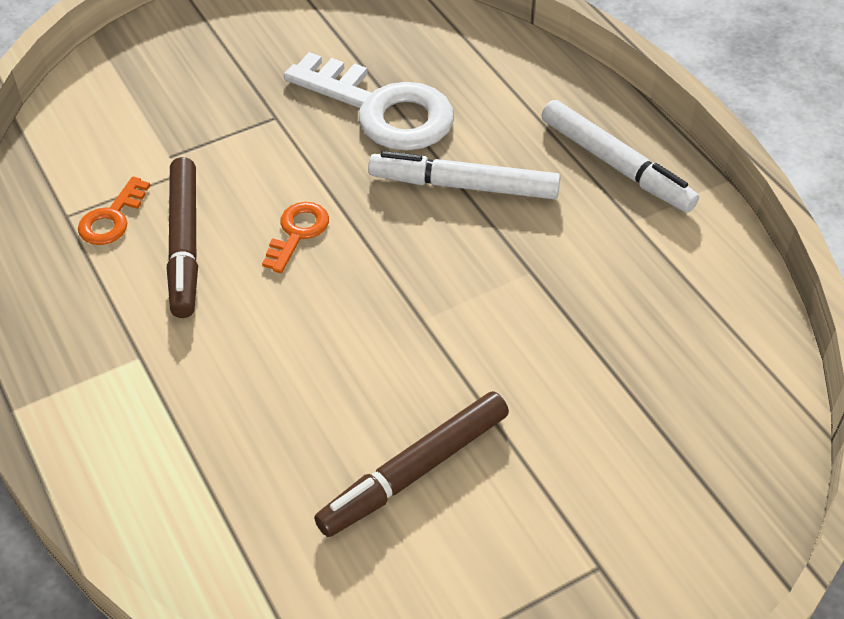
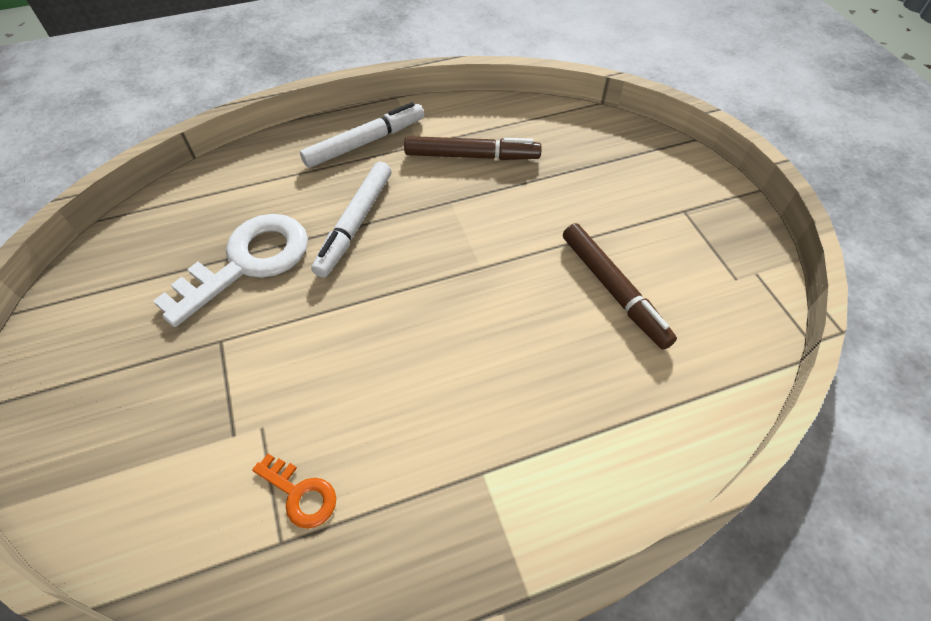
camera: 80 degrees left, 5 degrees up
brown marker [167,157,198,318] -> brown marker moved to [404,136,542,160]
orange key [262,202,329,273] -> none

